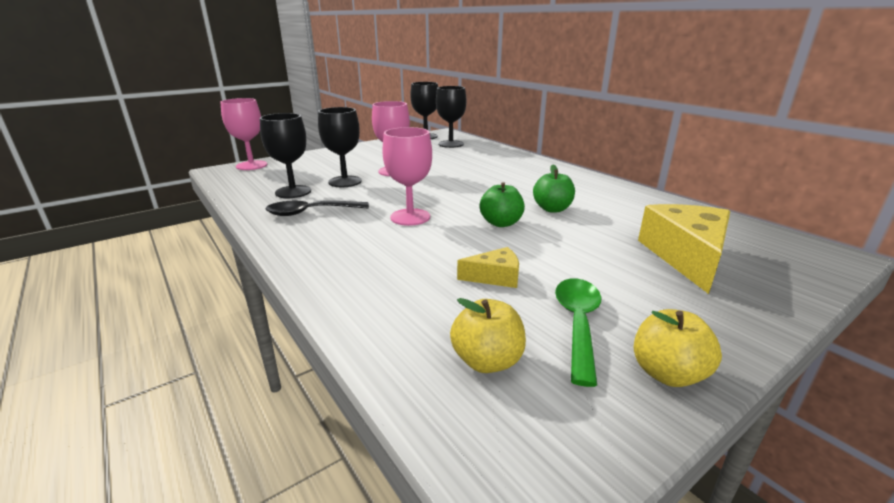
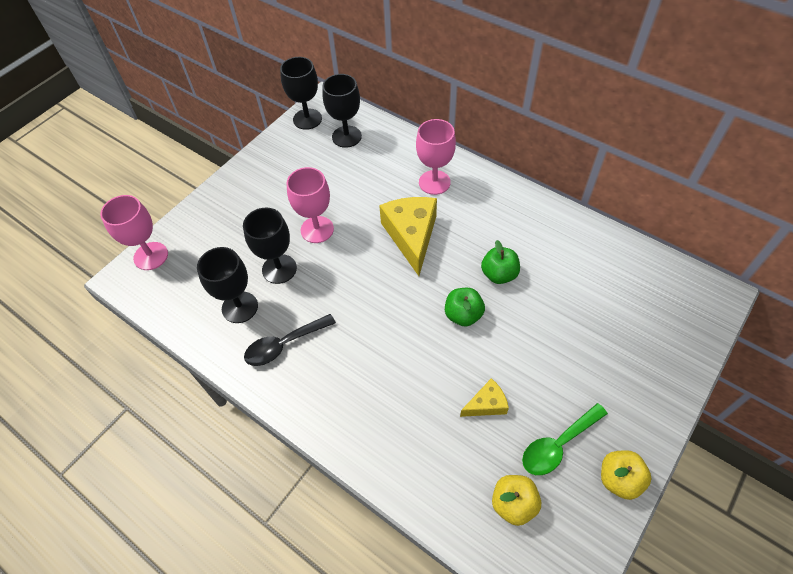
camera: 15 degrees left, 30 degrees up
pink goblet [382,127,432,226] -> pink goblet moved to [416,119,456,195]
green spoon [555,278,601,387] -> green spoon turned 120 degrees counterclockwise [522,403,608,475]
yellow cheese [638,204,730,294] -> yellow cheese moved to [379,197,437,276]

